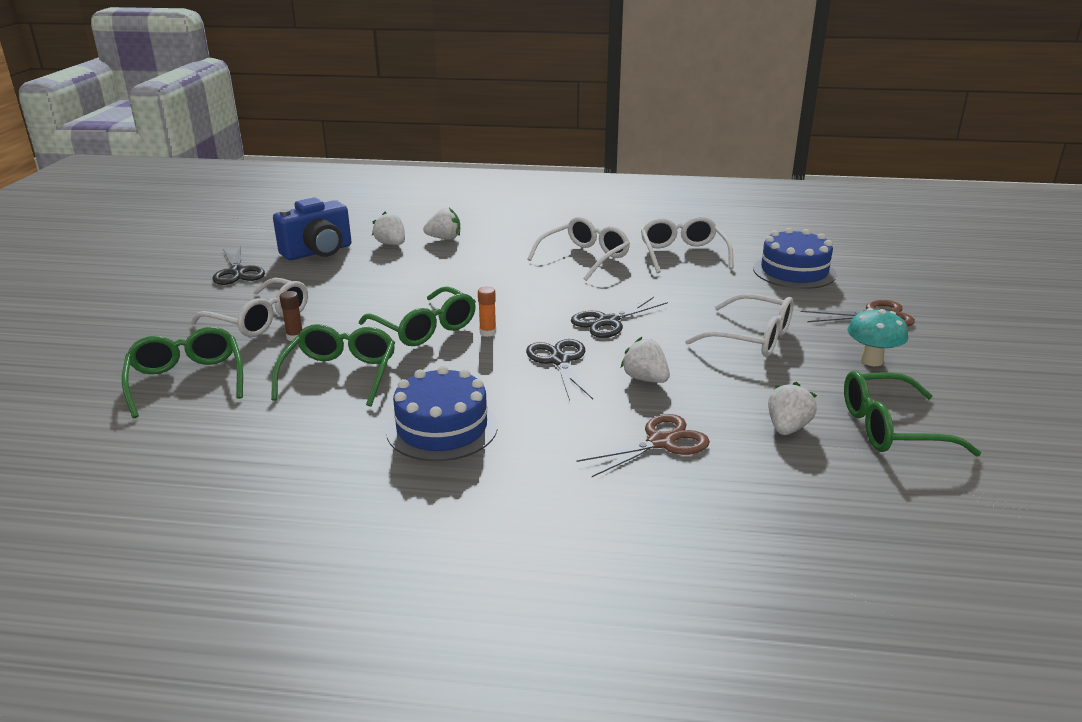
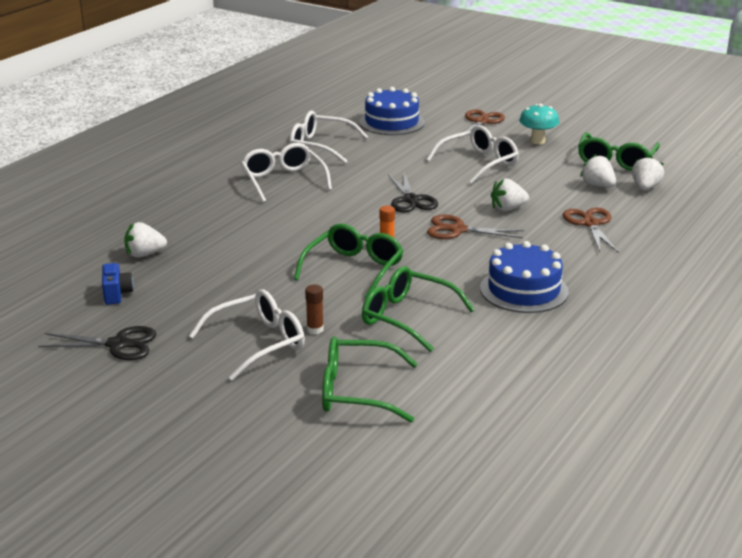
camera: 65 degrees left, 0 degrees up
blue camera [273,197,351,260] -> blue camera [102,263,134,305], size x0.51
green glasses [359,286,476,346] -> green glasses turned 45 degrees counterclockwise [294,224,404,298]
white strawberry [423,208,460,240] -> white strawberry moved to [632,156,664,190]
black scissors [526,339,593,401] -> brown scissors [427,215,524,239]

